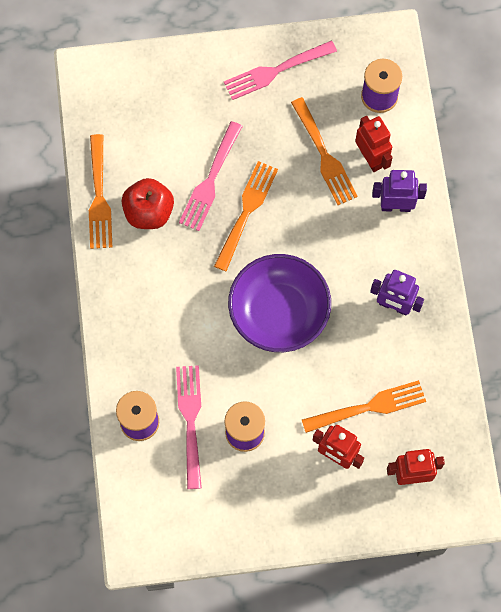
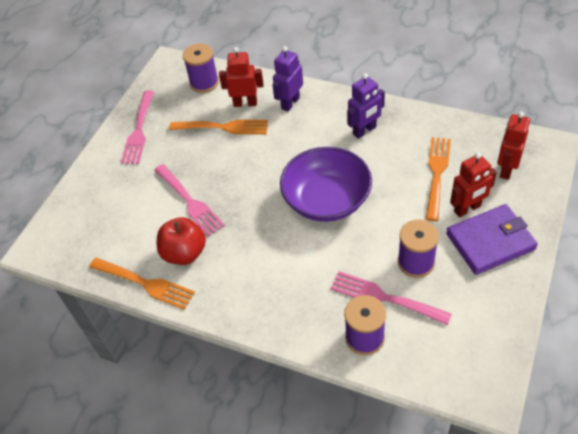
camera: 55 degrees left, 20 degrees down
orange fork [214,161,278,272] -> none
none -> purple wallet [446,204,538,275]

